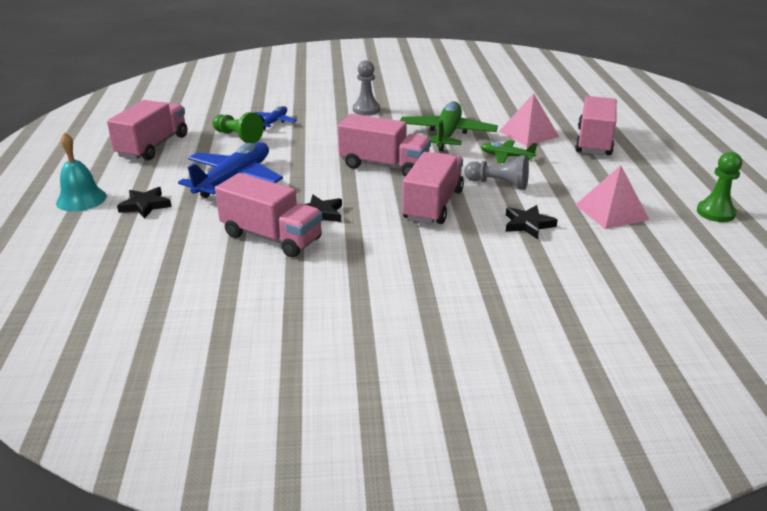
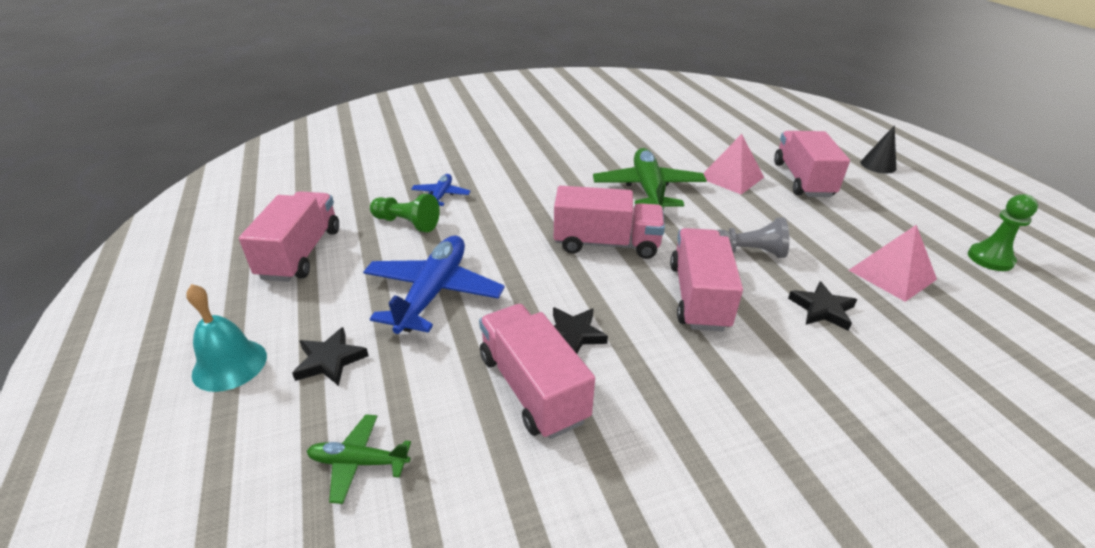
camera: 15 degrees left, 5 degrees up
pink truck [215,173,323,257] -> pink truck turned 135 degrees counterclockwise [479,304,595,439]
grey pawn [353,60,380,116] -> none
green plane [481,140,537,163] -> green plane moved to [307,414,411,504]
none -> black cone [861,125,896,173]

